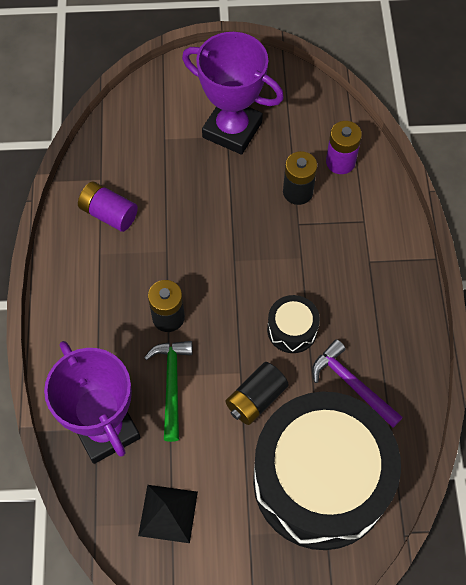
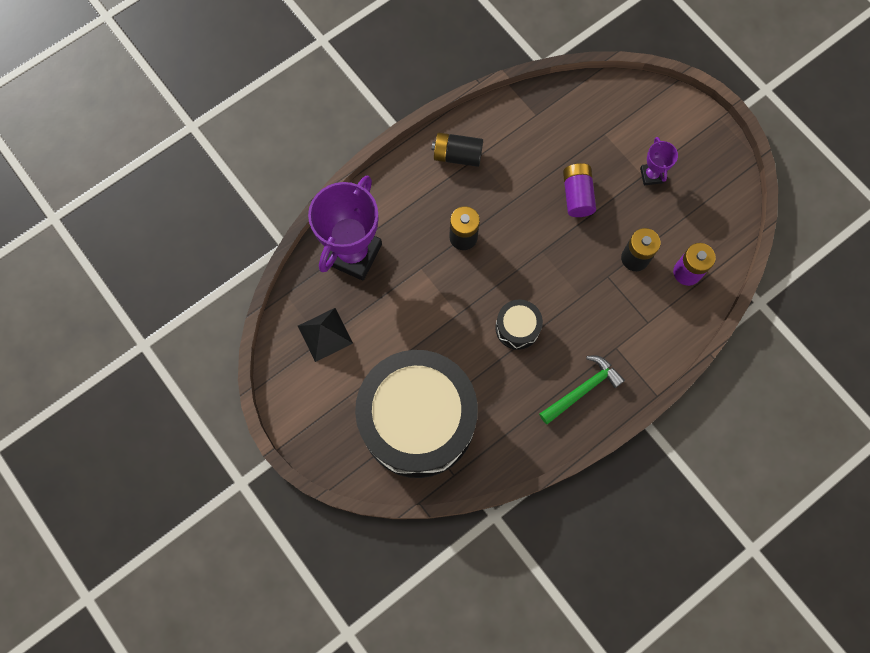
camera: 55 degrees right, 10 degrees up
purple battery [78,181,138,232] -> purple battery moved to [563,163,596,217]
green hammer [144,341,193,442] -> green hammer moved to [539,356,625,424]
purple trophy [182,32,284,155] -> purple trophy [640,137,678,186], size x0.47
black battery [226,362,289,425] -> black battery moved to [432,133,483,167]
purple hammer [312,339,403,428] -> none

